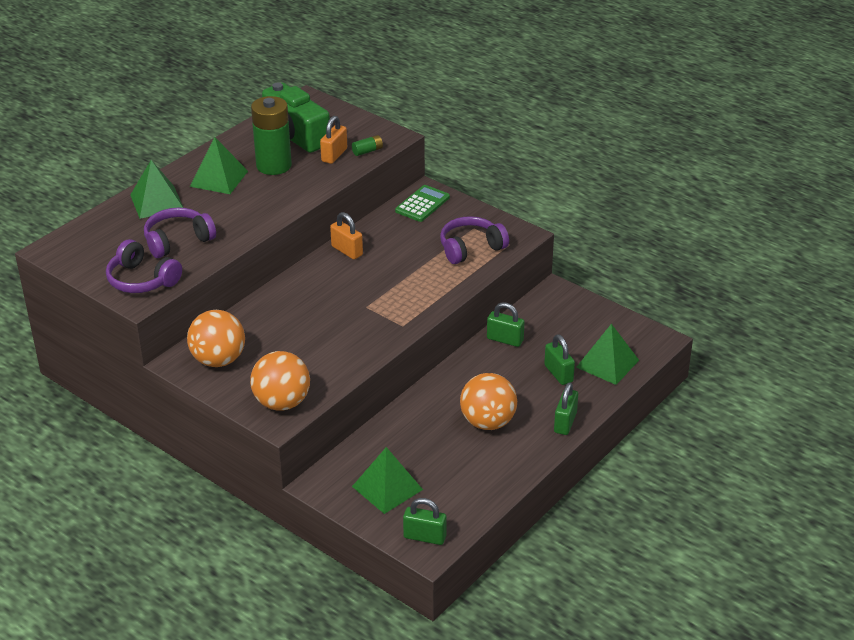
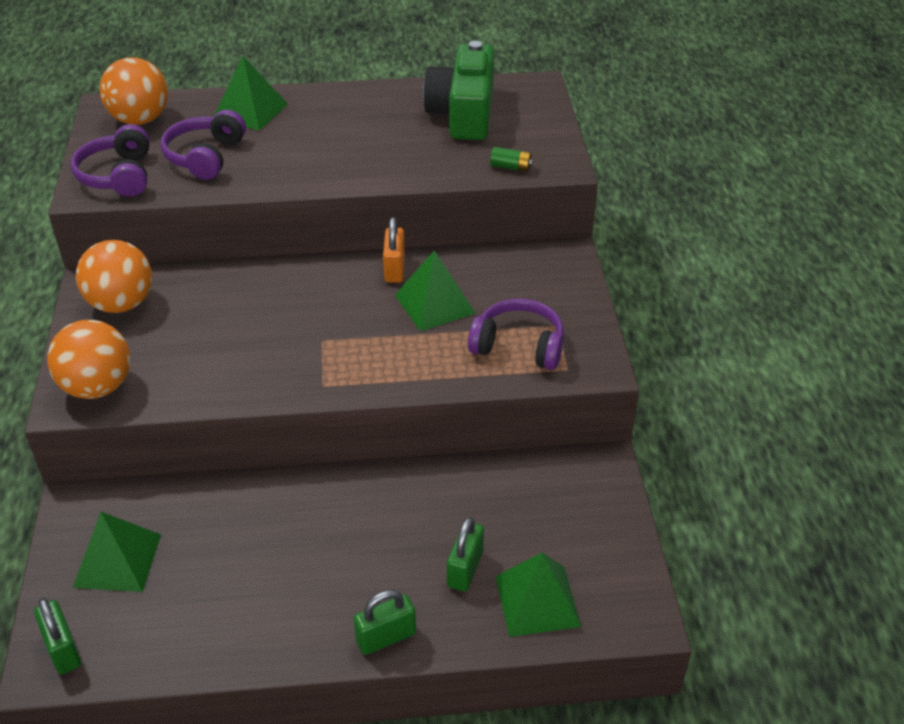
camera: 45 degrees right, 5 degrees up
purple headphones [144,207,216,258] -> purple headphones turned 90 degrees counterclockwise [161,110,246,180]
green pyramid [190,137,248,194] -> green pyramid moved to [395,250,476,331]
green battery [251,96,292,175] -> none
orange padlock [320,116,347,164] -> none
green calculator [395,185,450,222] -> none
orange ball [460,373,517,430] -> orange ball moved to [100,57,168,125]
green padlock [487,302,525,347] -> none

